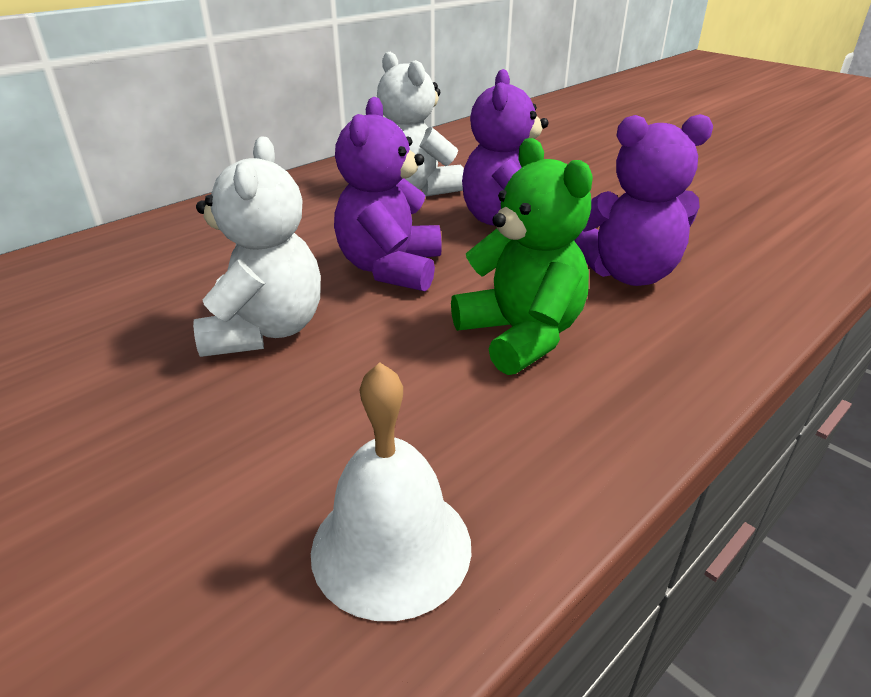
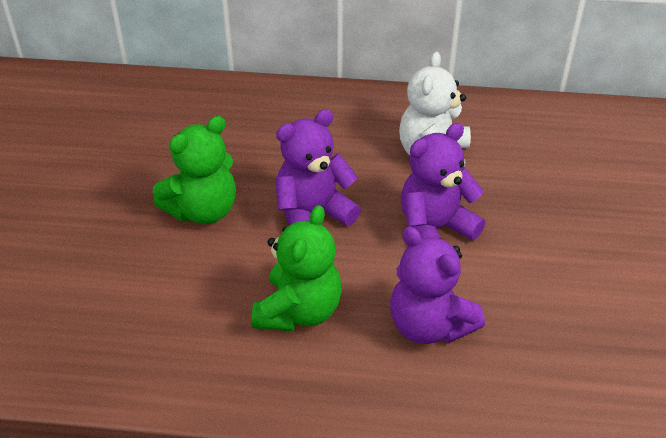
camera: 50 degrees right, 10 degrees up
white teddy bear [193,136,321,357] -> green teddy bear [153,116,236,224]
white bell [311,362,471,621] -> none

